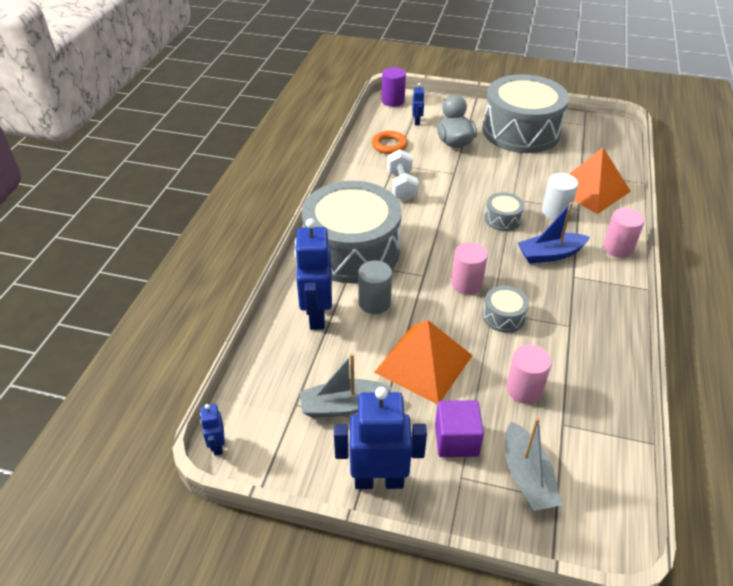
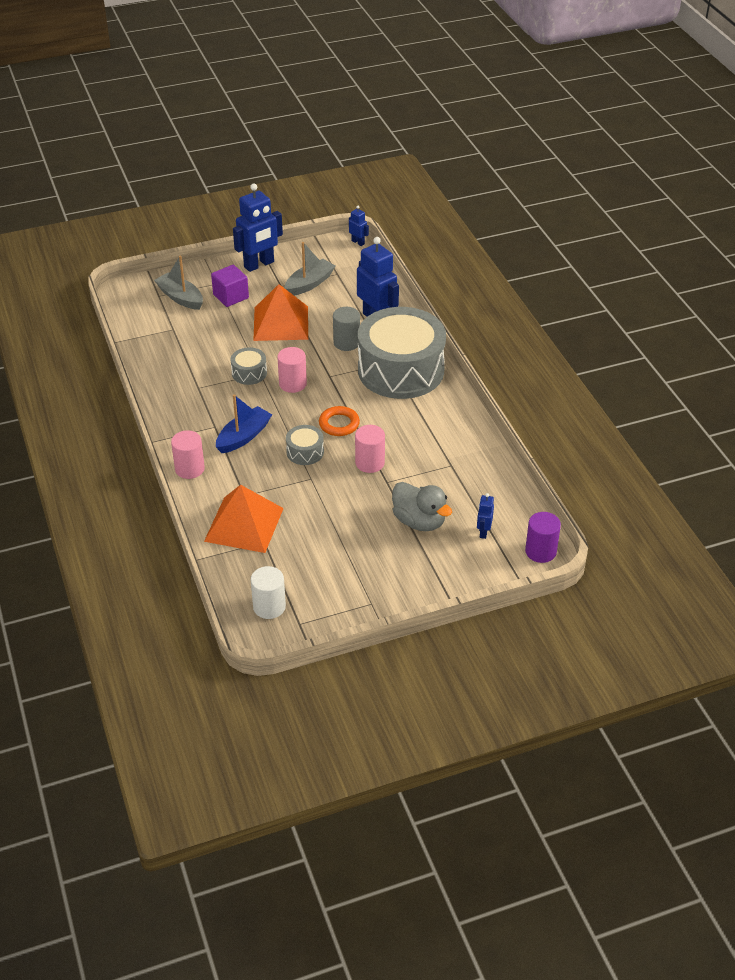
camera: 145 degrees right, 0 degrees up
orange ring [372,131,408,154] -> orange ring moved to [319,406,360,436]
white dumbbell [387,149,419,201] -> none
blue robot [412,83,425,125] -> blue robot turned 45 degrees clockwise [477,493,494,539]
grey drum [483,74,569,153] -> none
pink cylinder [506,344,552,404] -> pink cylinder moved to [355,425,385,473]
white cylinder [542,173,578,220] -> white cylinder moved to [251,566,286,619]

